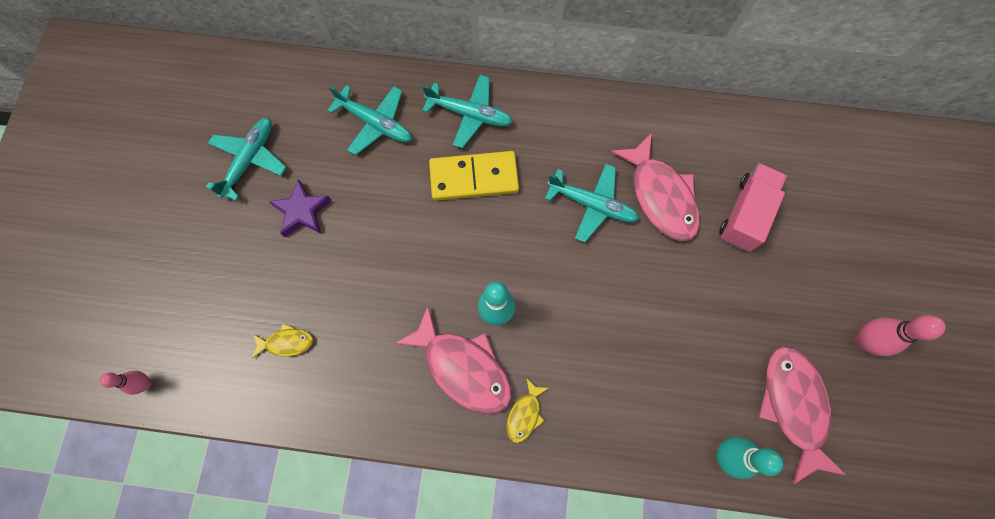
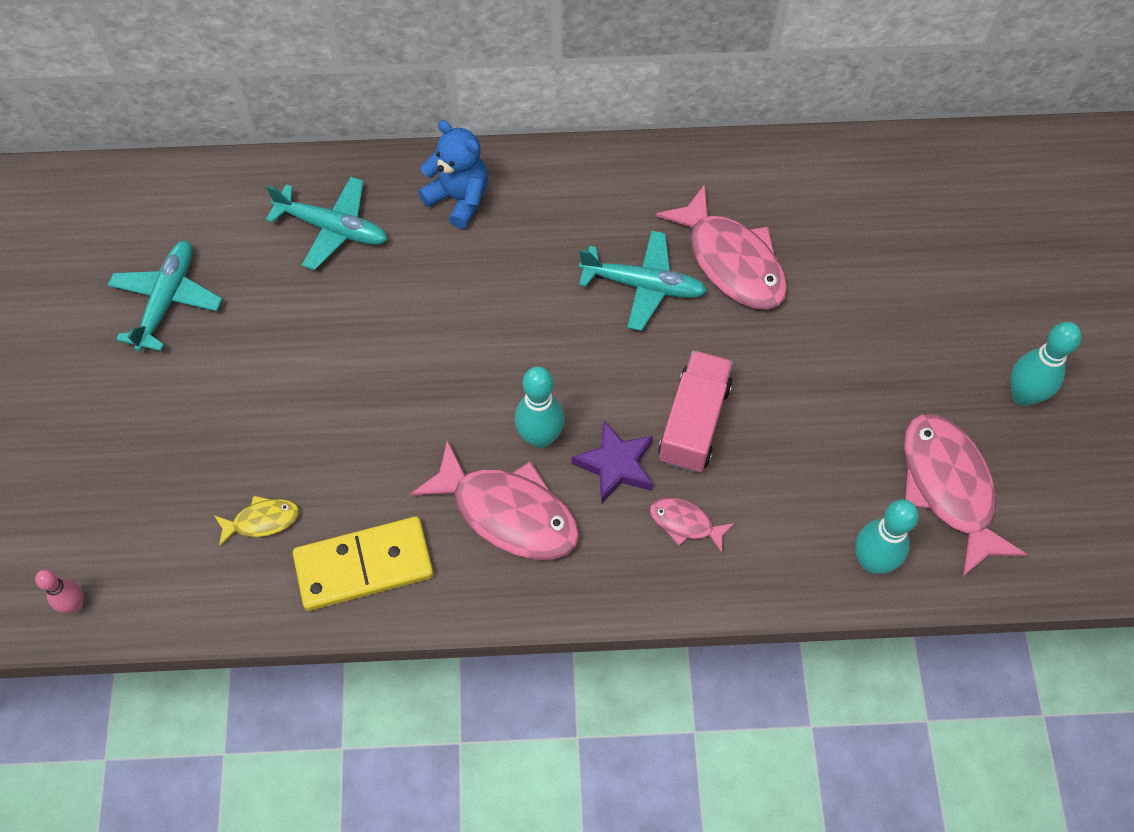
camera: 10 degrees left, 10 degrees down
purple star [269,179,331,237] -> purple star moved to [572,420,653,504]
turquoise plane [422,75,513,148] -> blue teddy bear [418,120,488,229]
yellow domino [429,151,519,201] -> yellow domino moved to [293,517,434,611]
yellow fish [506,378,549,443] -> none
pink truck [719,163,787,252] -> pink truck moved to [658,350,733,473]
pink bowling pin [854,315,946,356] -> turquoise bowling pin [1011,322,1082,406]
none -> pink fish [650,498,734,553]

